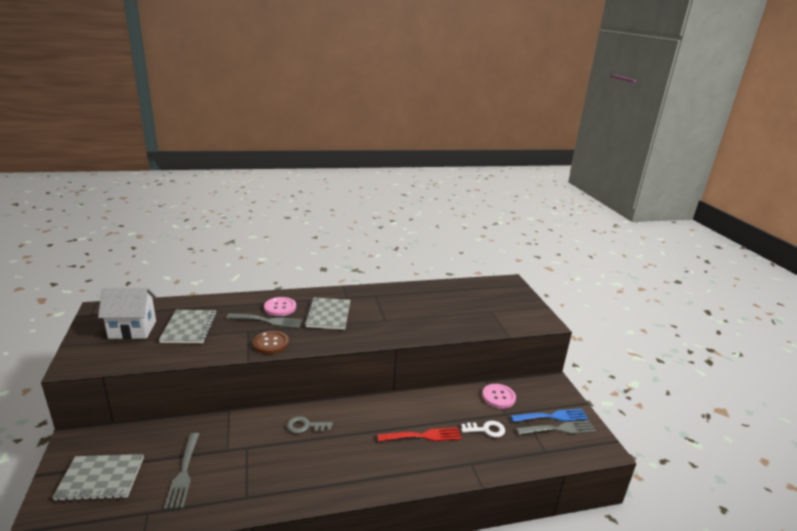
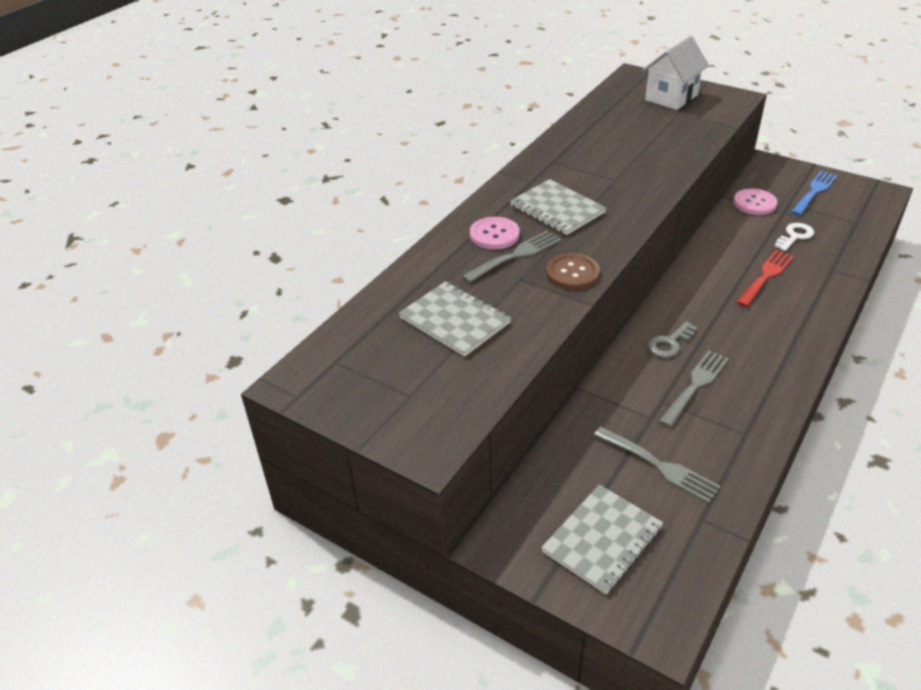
camera: 40 degrees left, 15 degrees up
white house [98,288,156,339] -> white house moved to [643,36,709,110]
grey fork [516,421,596,435] -> grey fork moved to [659,350,729,428]

